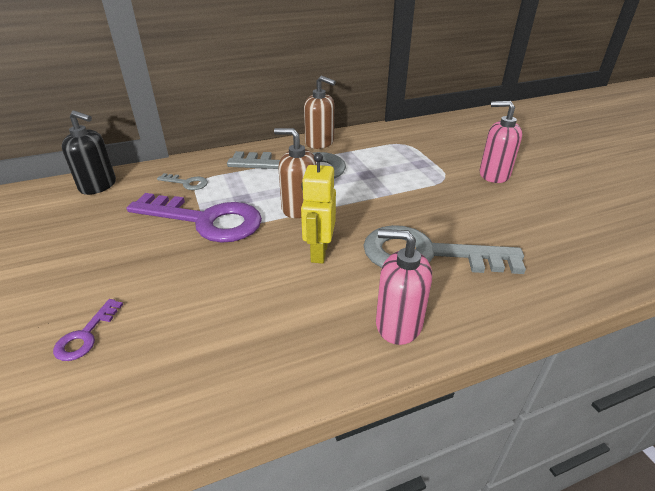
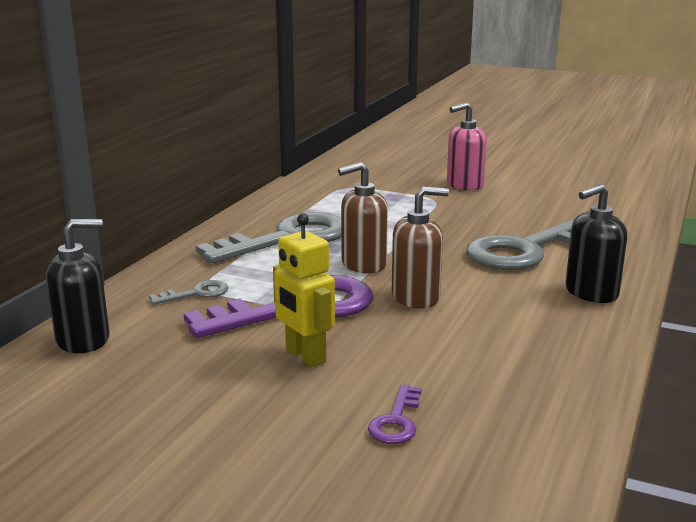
camera: 45 degrees left, 15 degrees down
purple key [53,299,123,361] -> purple key turned 45 degrees clockwise [368,384,422,444]
yellow robot [301,153,336,264] -> yellow robot moved to [273,213,335,367]
brown soap dispenser [304,76,336,149] -> brown soap dispenser moved to [392,187,449,308]
pink soap dispenser [376,229,432,345] -> black soap dispenser [565,184,627,303]

